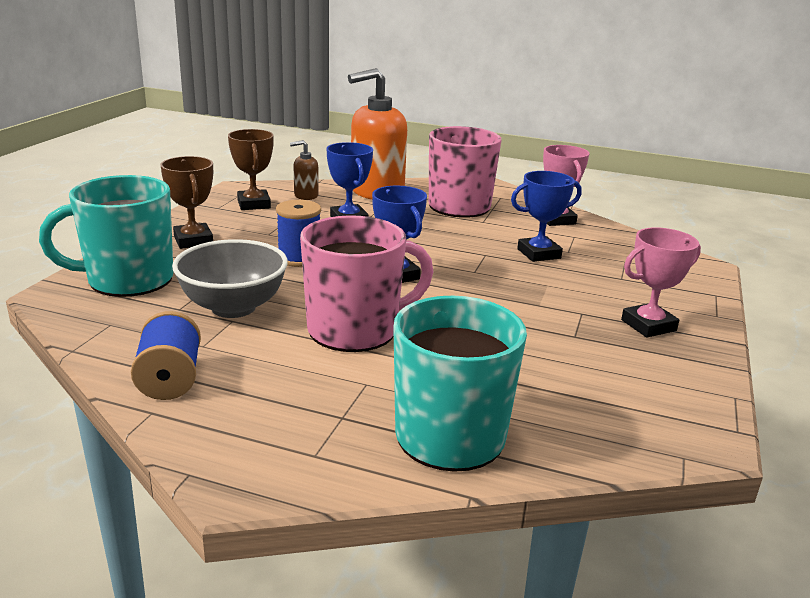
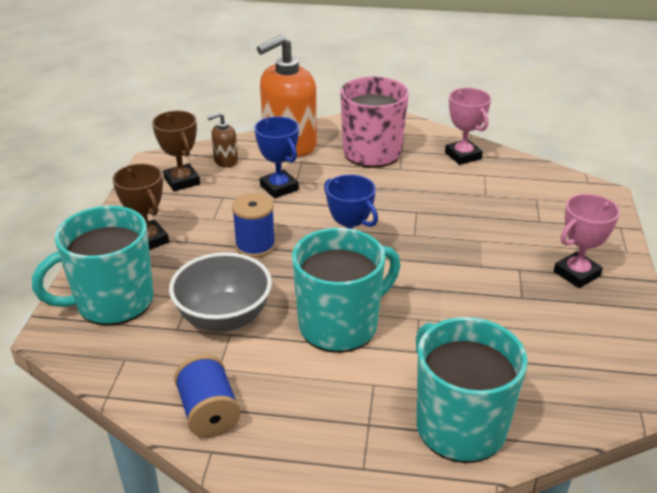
camera: 10 degrees left, 10 degrees up
pink mug [300,215,433,352] -> turquoise mug [292,228,400,353]
blue trophy [511,171,582,262] -> none

